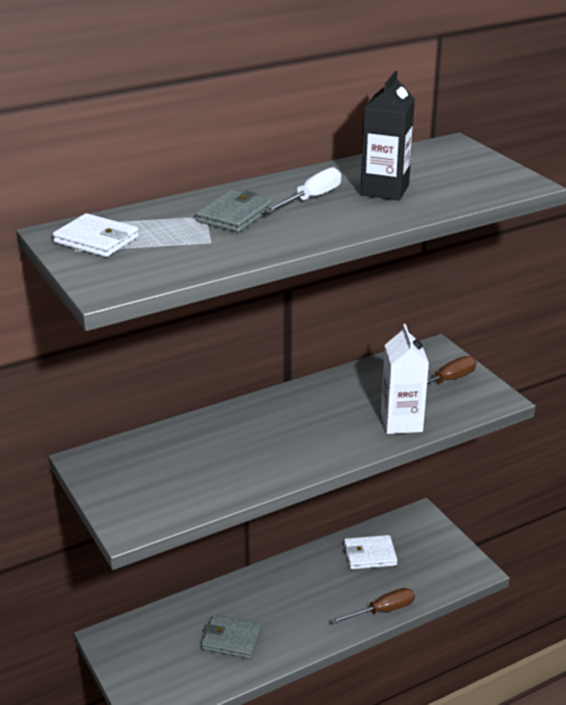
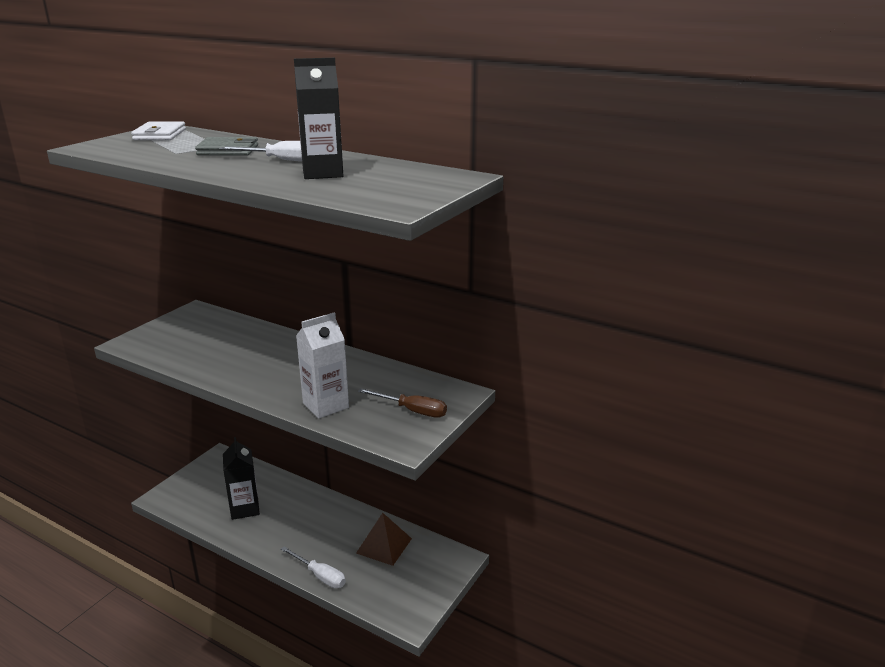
camera: 60 degrees right, 5 degrees down
grey wallet [201,615,262,659] -> black carton [223,437,260,520]
brown screwdriver [330,588,415,624] -> white screwdriver [281,547,346,588]
white wallet [344,535,398,569] -> brown pyramid [356,513,412,566]

